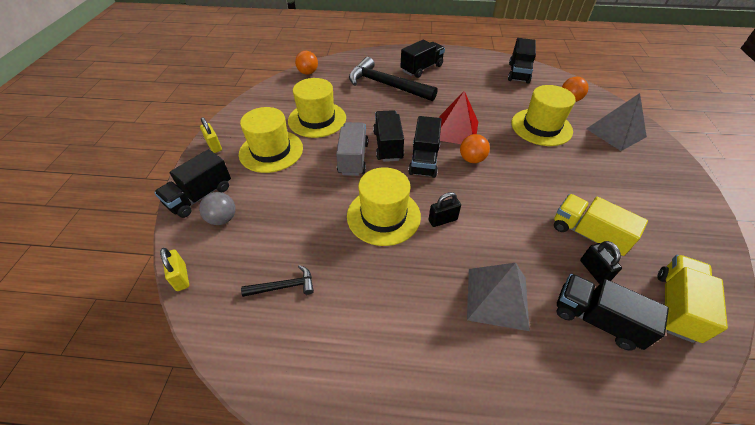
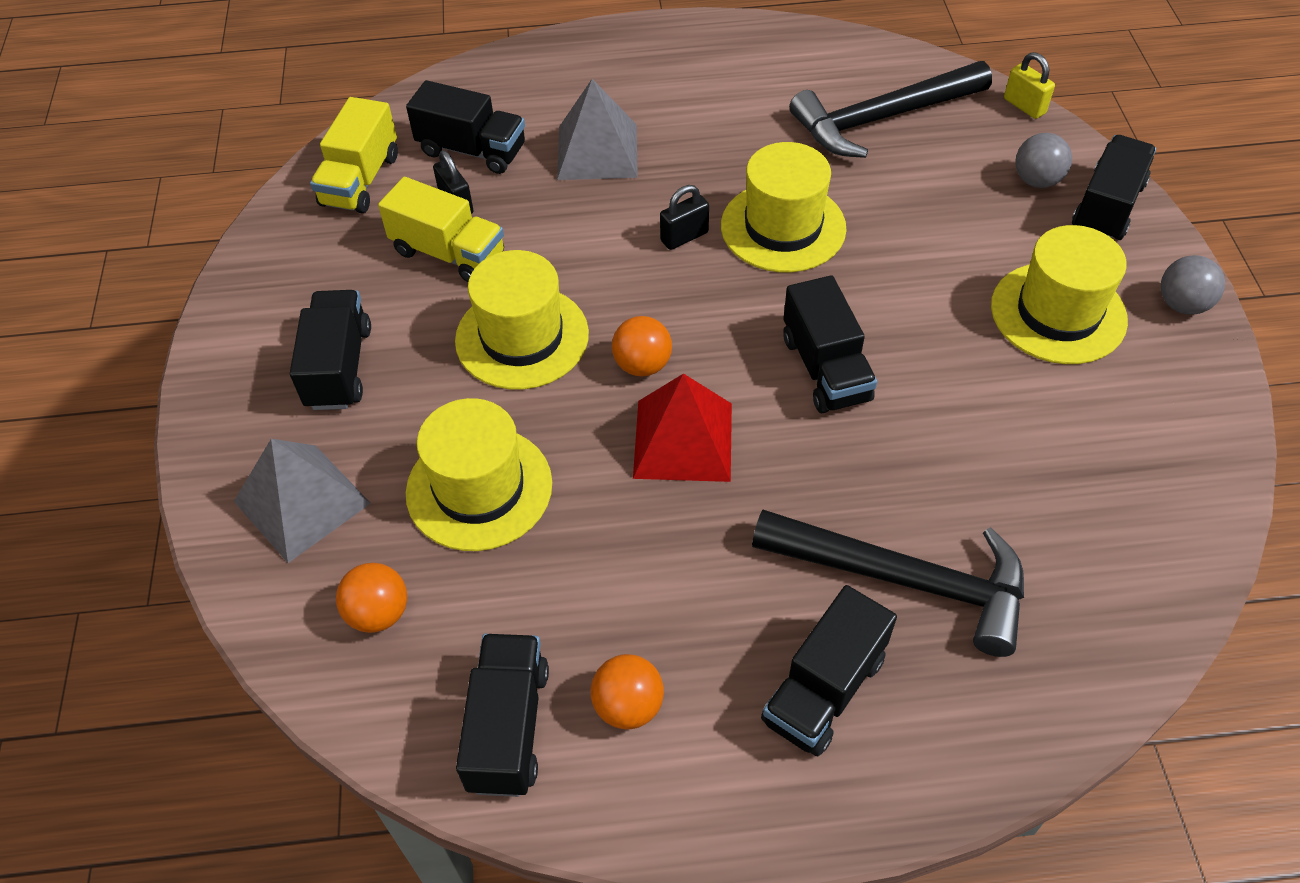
camera: 170 degrees right, 5 degrees up
yellow padlock [200,117,222,153] -> grey ball [1161,255,1225,315]
black hammer [241,265,314,297] -> black hammer [789,61,992,158], size x2.16
yellow hat [288,78,346,138] -> yellow hat moved to [455,250,589,390]
orange ball [295,51,318,75] -> orange ball moved to [591,654,664,729]
grey truck [336,122,368,176] -> none
black truck [408,116,442,178] -> black truck moved to [290,290,371,410]

